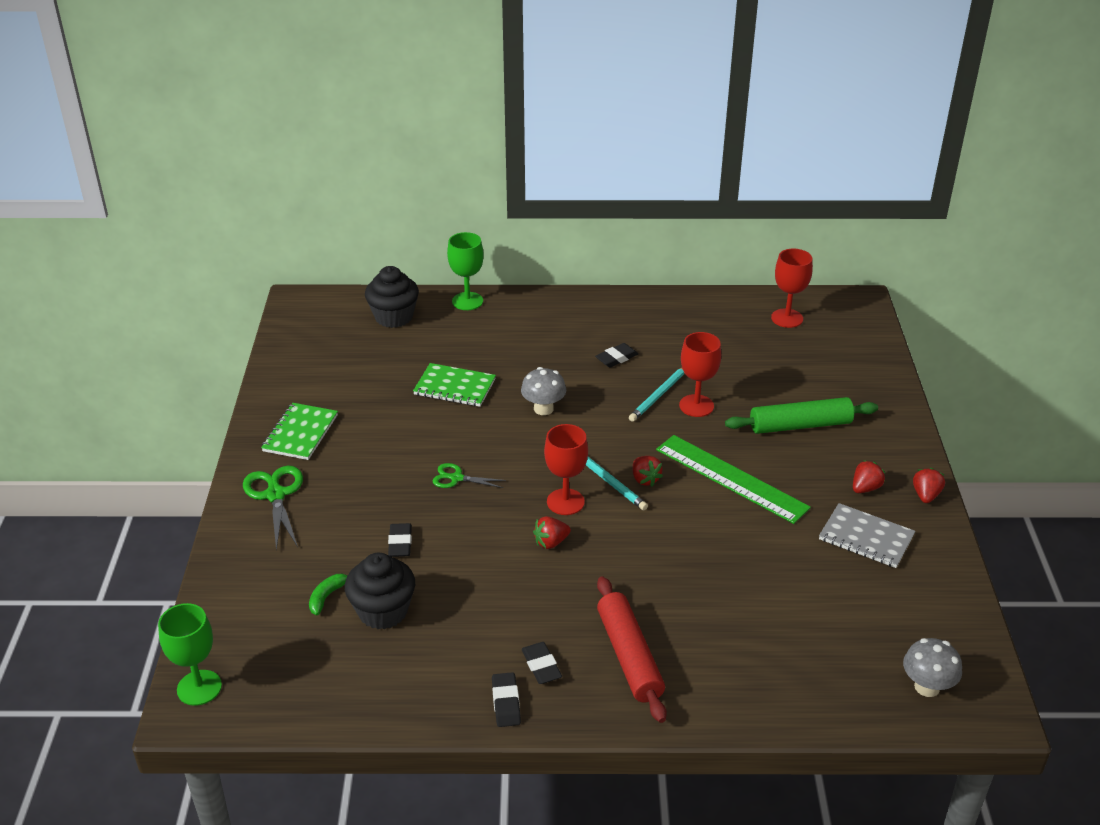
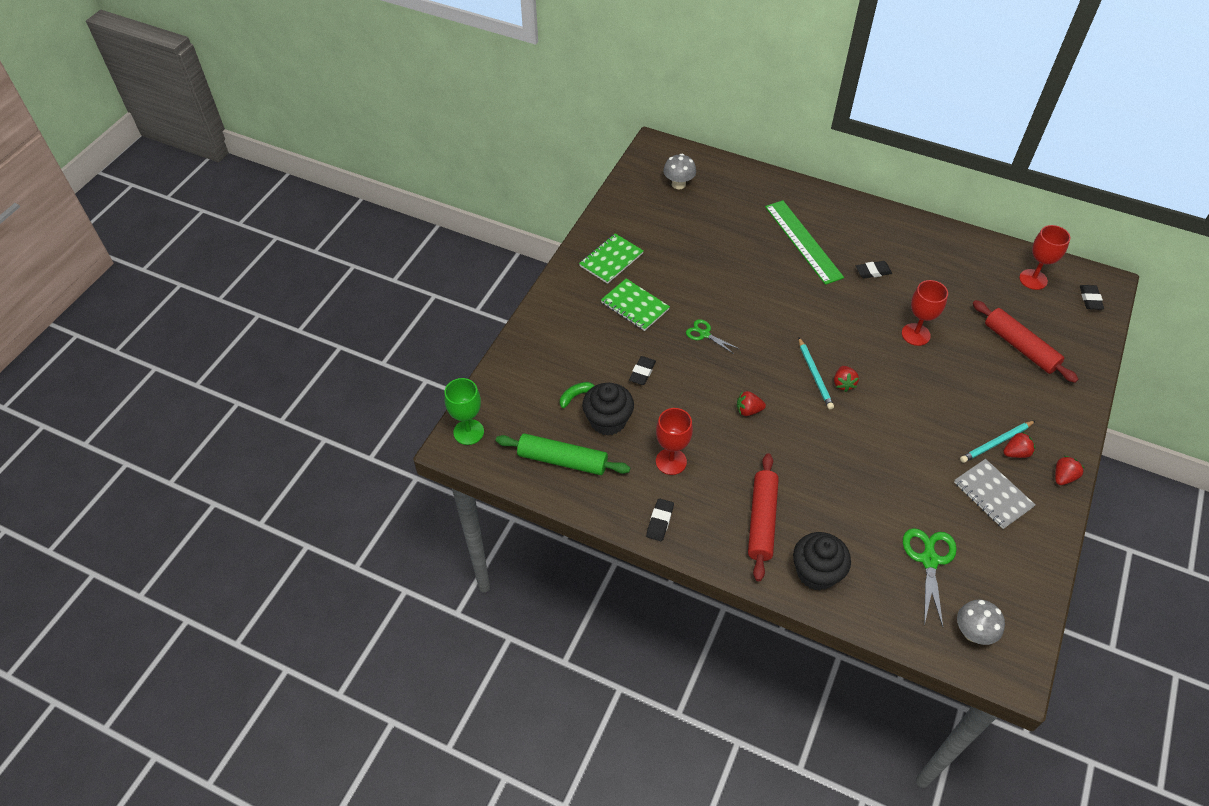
camera: 25 degrees right, 15 degrees up
green scissors [243,465,303,550] -> green scissors moved to [903,528,957,627]
black cupcake [365,266,419,328] -> black cupcake moved to [793,532,851,590]
green notebook [413,363,496,407] -> green notebook moved to [601,278,670,331]
green goblet [447,232,484,310] -> none
grey mushroom [521,367,566,415] -> grey mushroom moved to [663,154,696,189]
black eraser [522,642,562,684] -> black eraser moved to [1080,285,1104,310]
red goblet [544,424,588,515] -> red goblet moved to [656,408,693,475]
turquoise pencil [629,368,684,422] -> turquoise pencil moved to [960,421,1035,463]
green ruler [656,435,811,524] -> green ruler moved to [765,200,844,285]
green rolling pin [725,397,878,434] -> green rolling pin moved to [496,434,630,475]
none -> red rolling pin [973,300,1078,383]

